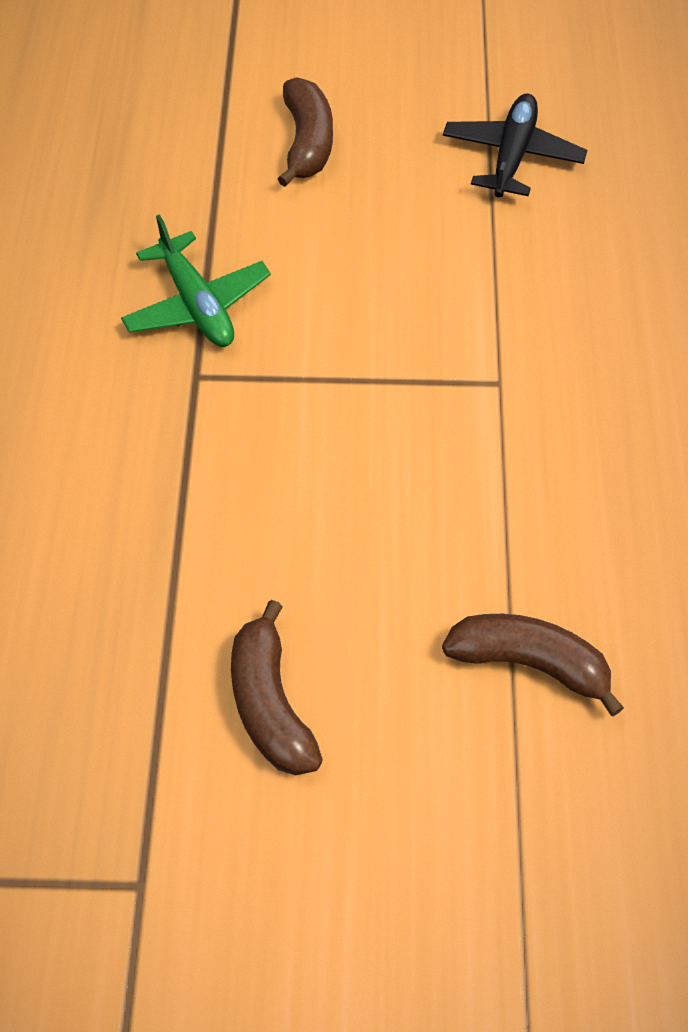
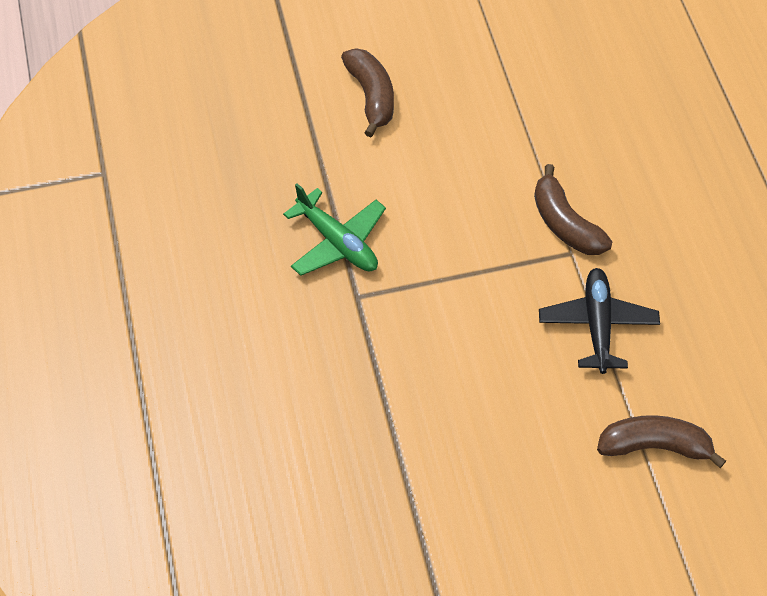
camera: 15 degrees left, 0 degrees up
brown banana [231,600,323,775] -> brown banana moved to [534,164,612,255]
black plane [443,94,587,197] -> black plane moved to [539,268,660,374]

